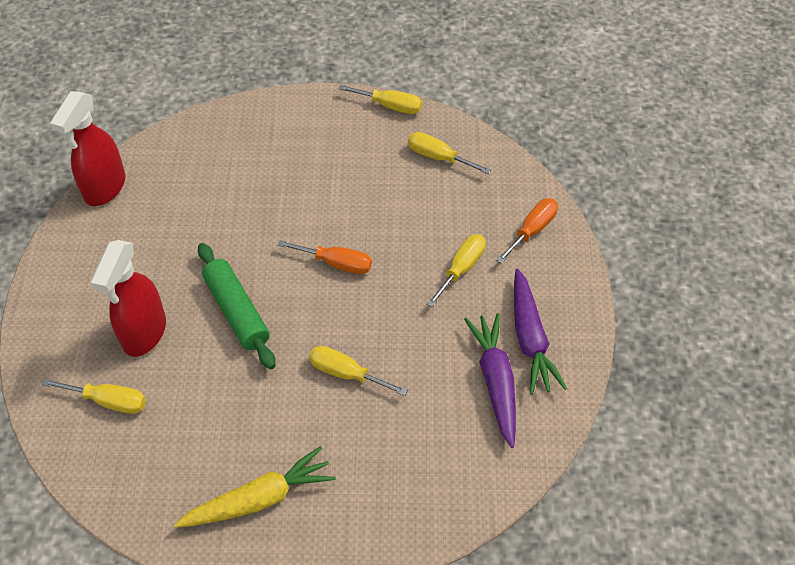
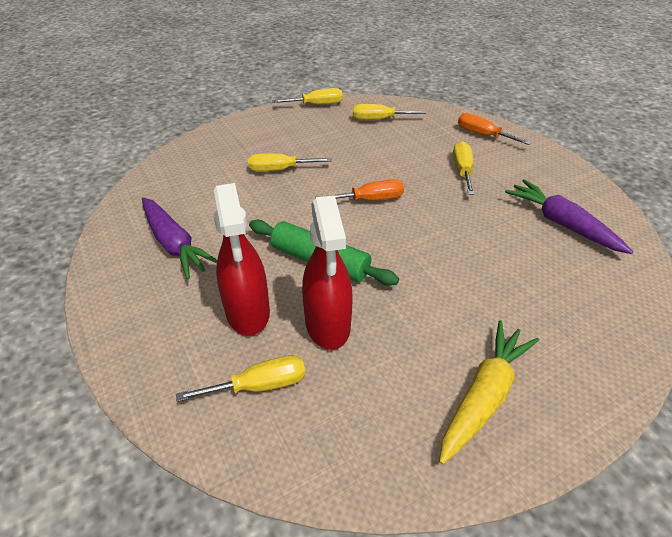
camera: 30 degrees left, 10 degrees down
red spray bottle [50,91,126,206] -> red spray bottle moved to [302,195,353,350]
yellow screwdriver [309,346,408,396] -> yellow screwdriver moved to [248,153,332,172]
orange screwdriver [496,198,558,264] -> orange screwdriver turned 60 degrees counterclockwise [458,113,532,145]
purple carrot [514,269,567,395] -> purple carrot moved to [142,197,217,280]

